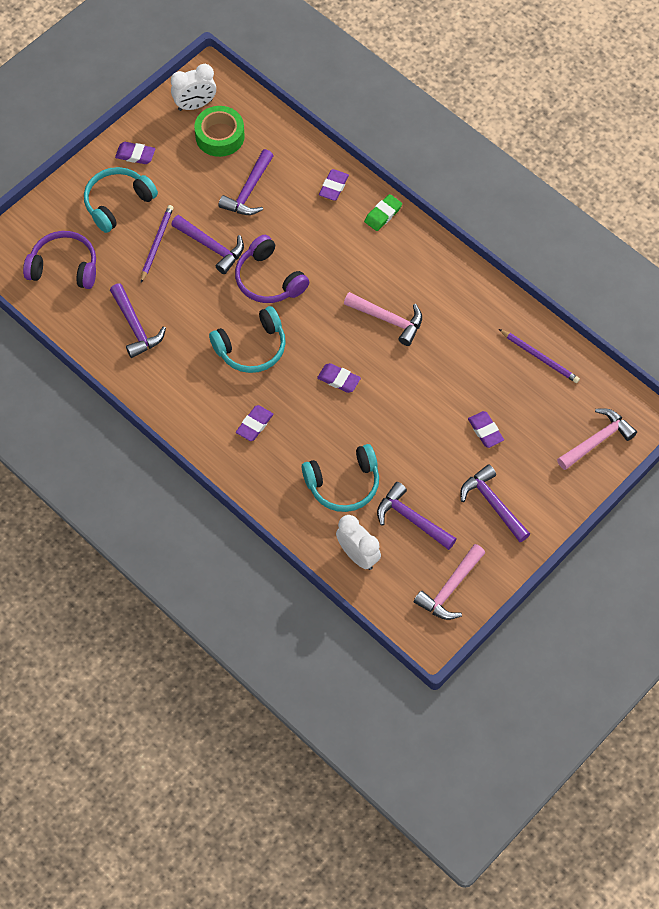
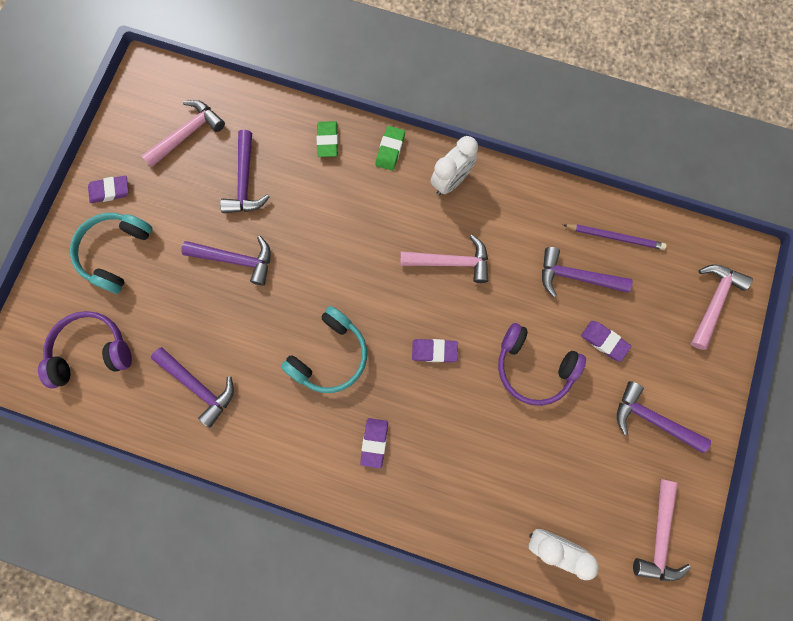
camera: 25 degrees left, 15 degrees up
purple pencil [141,205,173,282] -> none
white clock [171,64,216,111] -> white clock moved to [431,136,478,195]
green tape [194,106,245,157] -> pink hammer [141,100,225,167]
purple headphones [235,235,309,303] -> purple headphones moved to [498,323,586,406]
turquoise headphones [302,444,379,512] -> none
purple eraser [319,169,349,201] -> green eraser [317,121,338,157]
purple hammer [377,482,456,550] -> purple hammer moved to [542,247,633,297]

